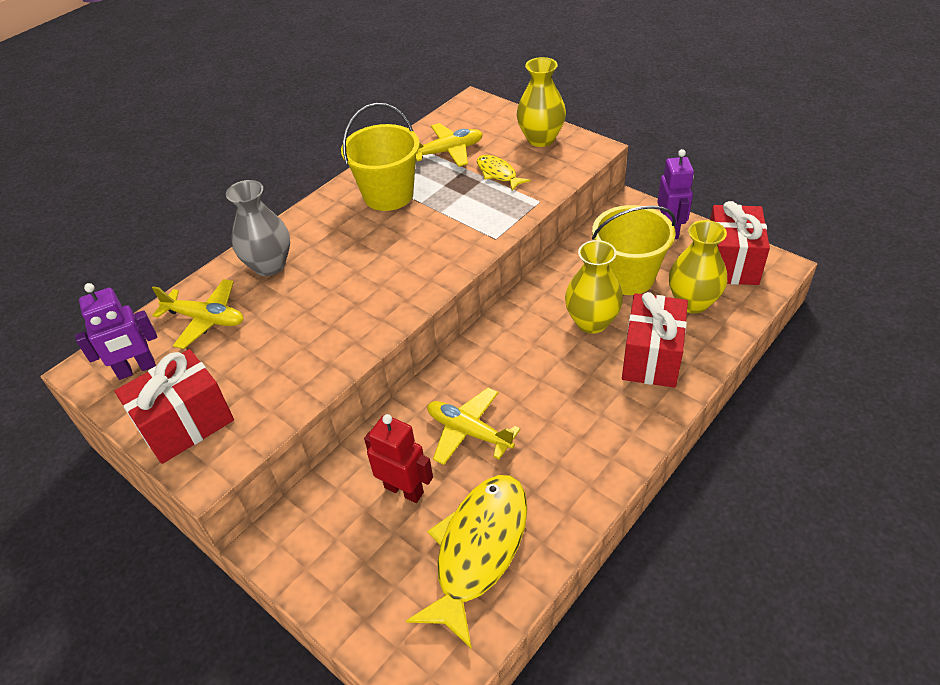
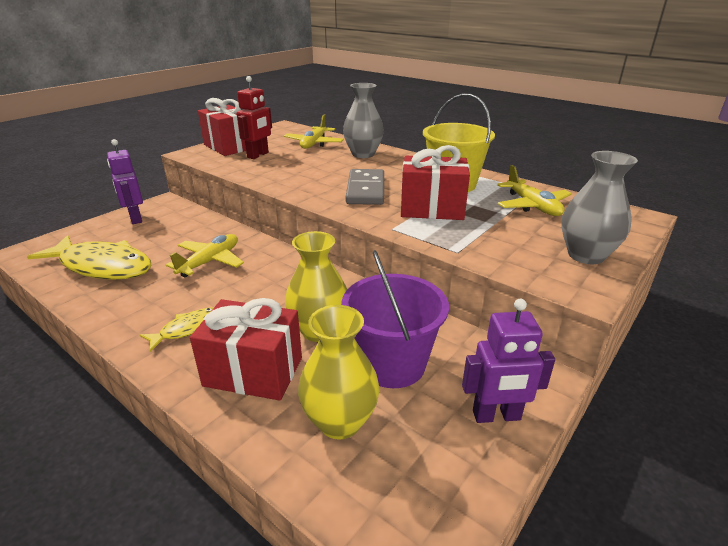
camera: 85 degrees right, 15 degrees down
purple robot [75,283,157,380] -> purple robot moved to [107,139,143,224]
red robot [364,414,433,503] -> red robot moved to [237,76,272,159]
yellow fish [477,155,530,191] -> yellow fish moved to [140,307,213,352]
yellow vase [517,57,566,147] -> grey vase [561,151,638,264]
yellow bucket [592,205,676,295] -> purple bucket [342,250,449,388]
red gift [710,201,770,285] -> red gift moved to [401,145,470,220]
none -> grey domino [346,169,384,205]

